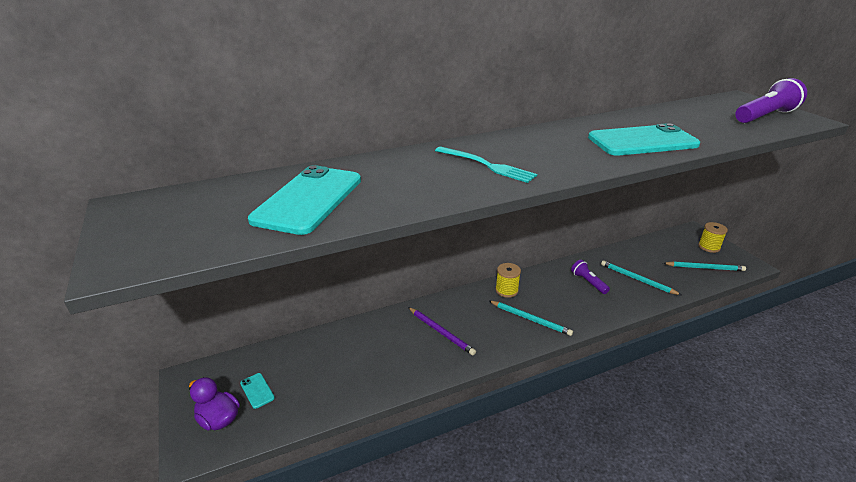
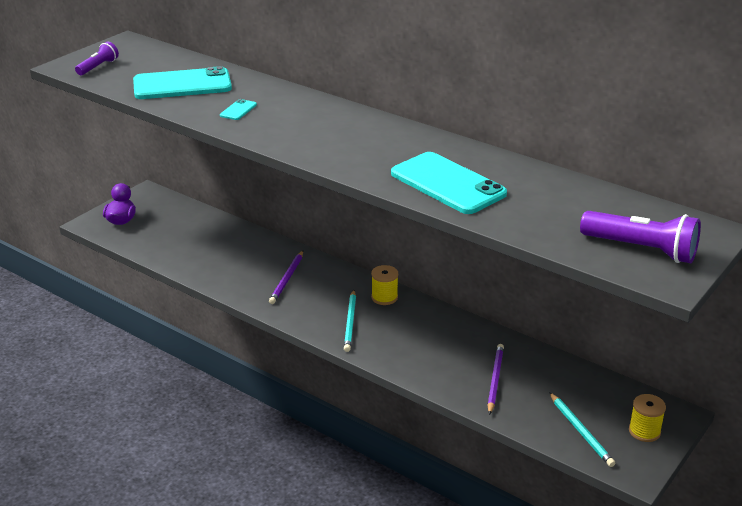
camera: 60 degrees right, 0 degrees up
turquoise phone [240,373,275,409] -> turquoise phone moved to [220,99,257,120]
turquoise fork [435,146,537,183] -> none
purple flashlight [571,260,610,294] -> purple flashlight moved to [75,42,119,75]
turquoise pencil [601,260,681,295] -> purple pencil [488,344,504,415]

